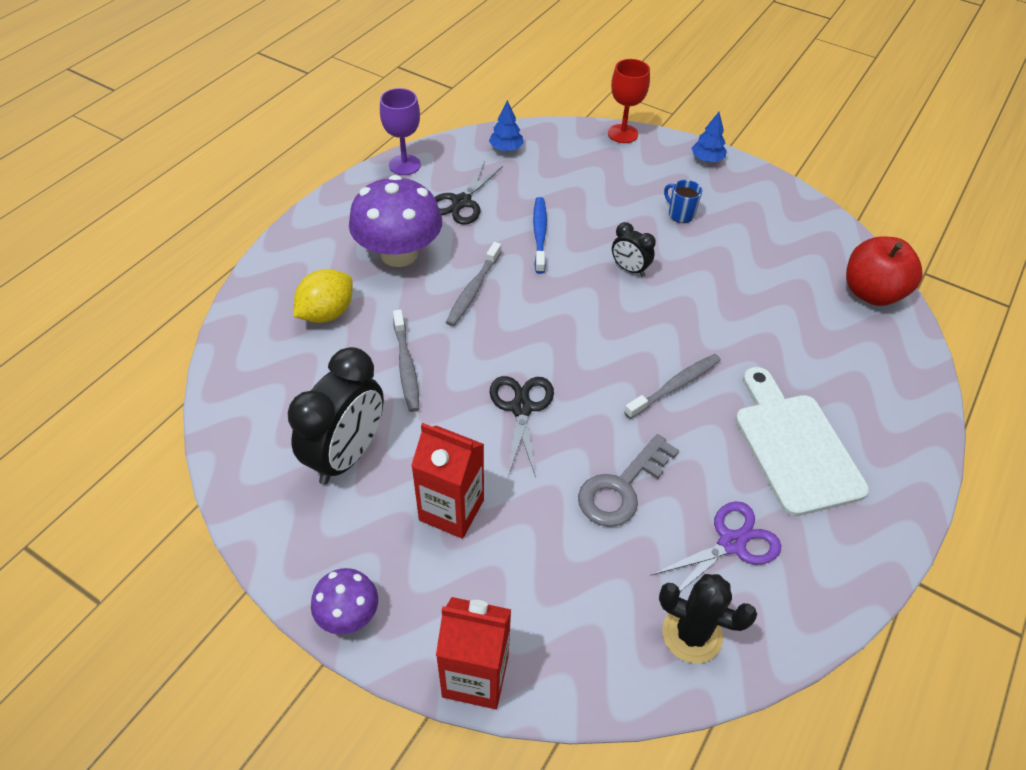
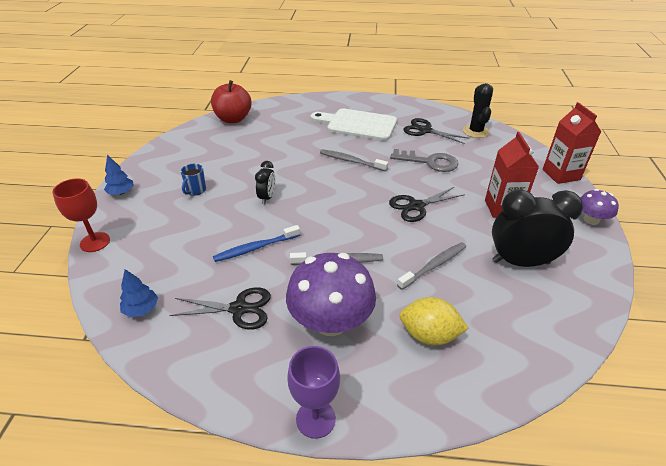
camera: 115 degrees left, 10 degrees down
purple goblet [380,88,421,175] -> purple goblet moved to [287,346,340,439]
purple scissors [650,501,781,591] -> black scissors [404,118,470,144]
white cutting board [735,367,869,516] -> white cutting board turned 60 degrees clockwise [311,109,397,141]

